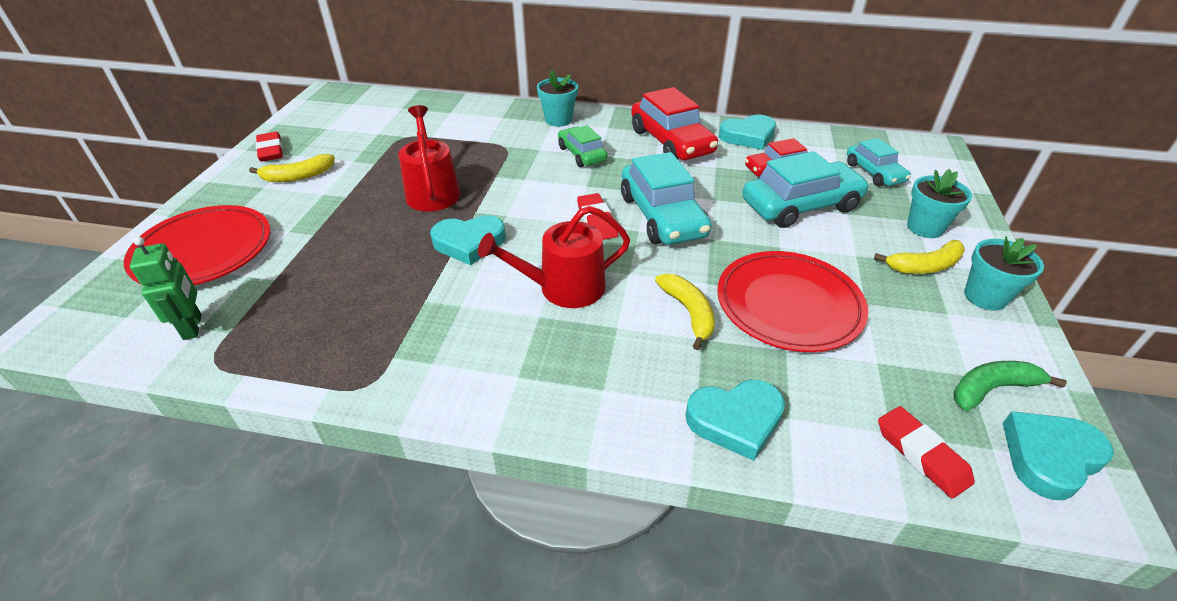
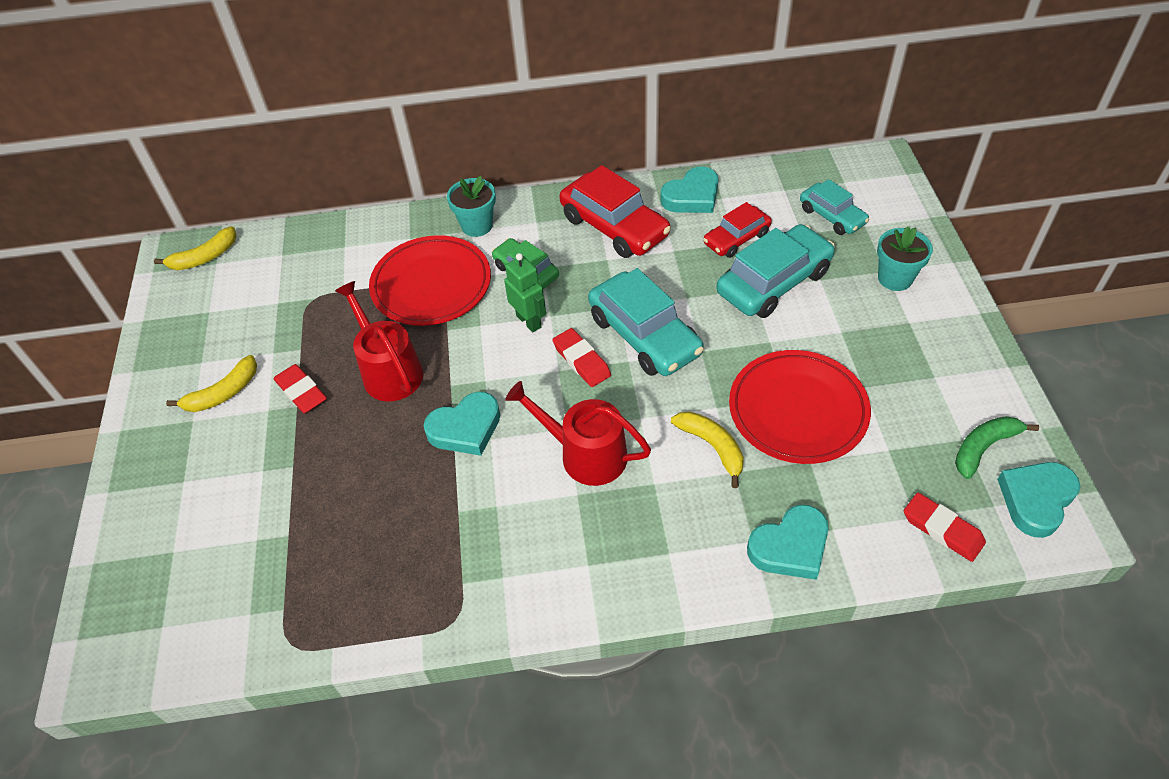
camera: 15 degrees left, 10 degrees up
red plate [124,205,270,285] -> red plate moved to [369,235,491,326]
green robot [130,236,202,340] -> green robot moved to [504,253,546,332]
red eraser [256,132,283,162] -> red eraser moved to [274,364,327,413]
red watering can [478,206,630,308] -> red watering can turned 60 degrees clockwise [505,381,651,486]
yellow banana [874,240,965,274] -> yellow banana moved to [154,226,237,270]
turquoise flower pot [964,236,1044,311] -> none

